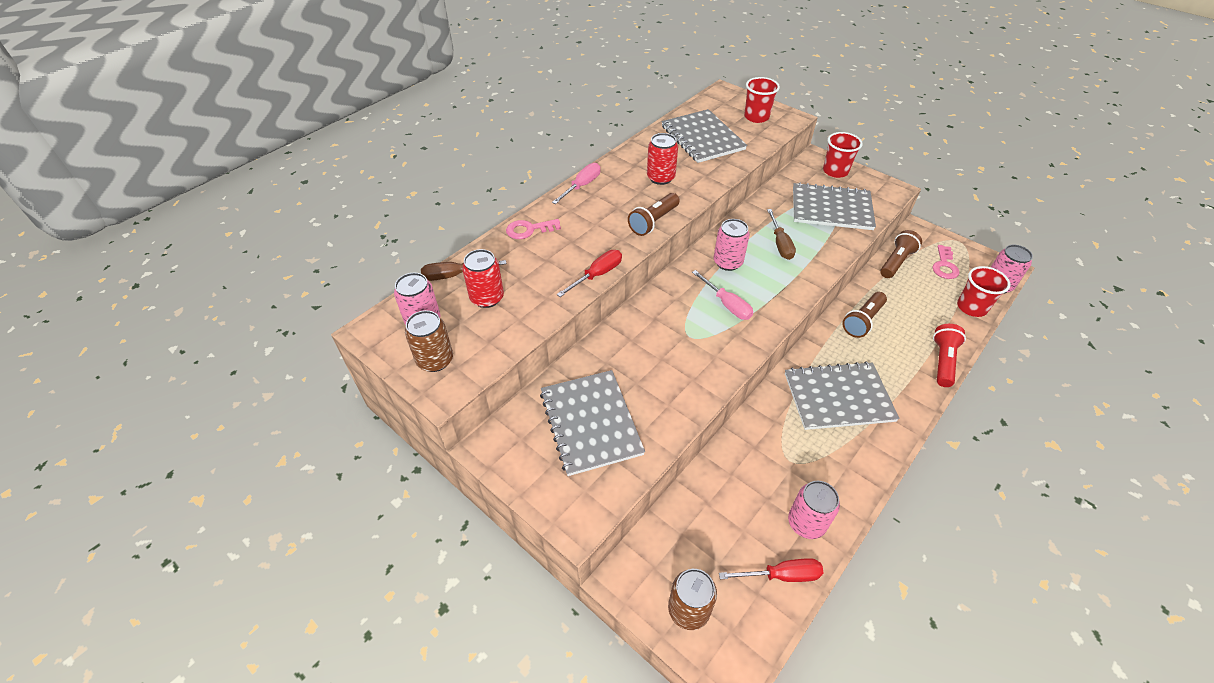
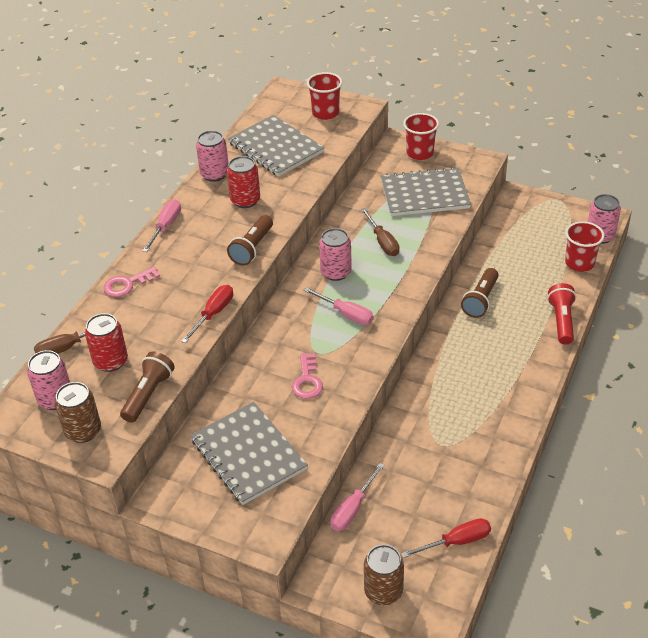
camera: 15 degrees left, 5 degrees down
grey notebook [785,361,900,430] -> none
pink can [788,481,840,539] -> pink can moved to [196,131,229,182]
brown flashlight [880,230,922,278] -> brown flashlight moved to [120,351,175,423]
pink key [932,245,960,279] -> pink key moved to [292,353,323,399]
none -> pink screwdriver [330,463,385,531]

